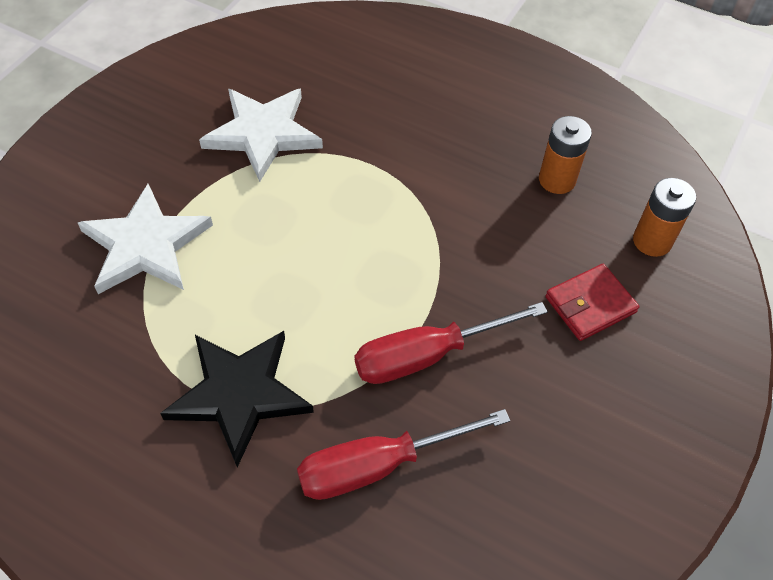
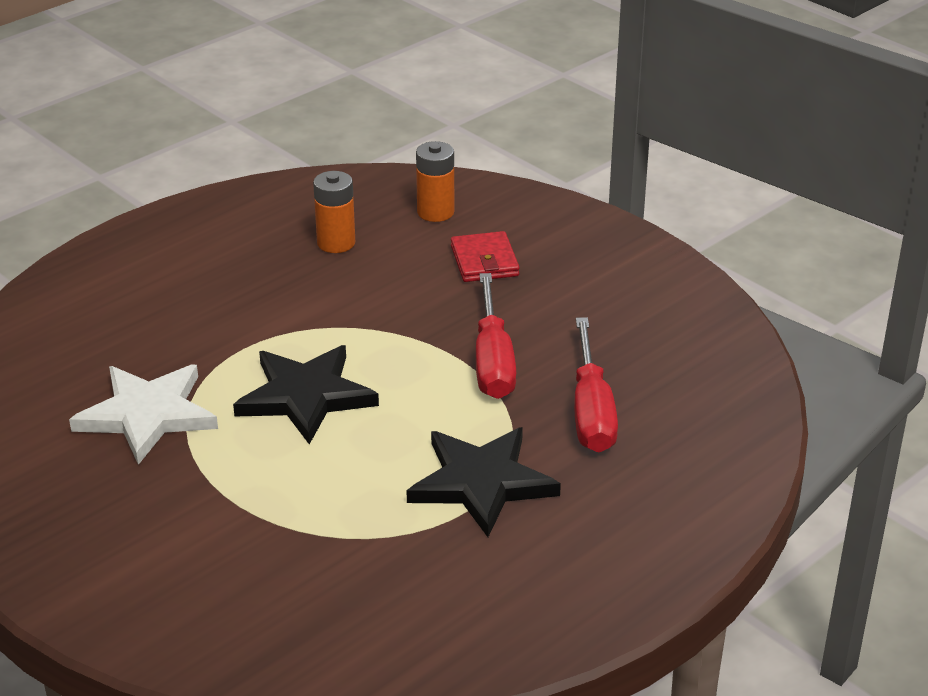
camera: 70 degrees left, 20 degrees down
white star [78,184,213,294] -> none
none -> black star [233,345,379,444]

